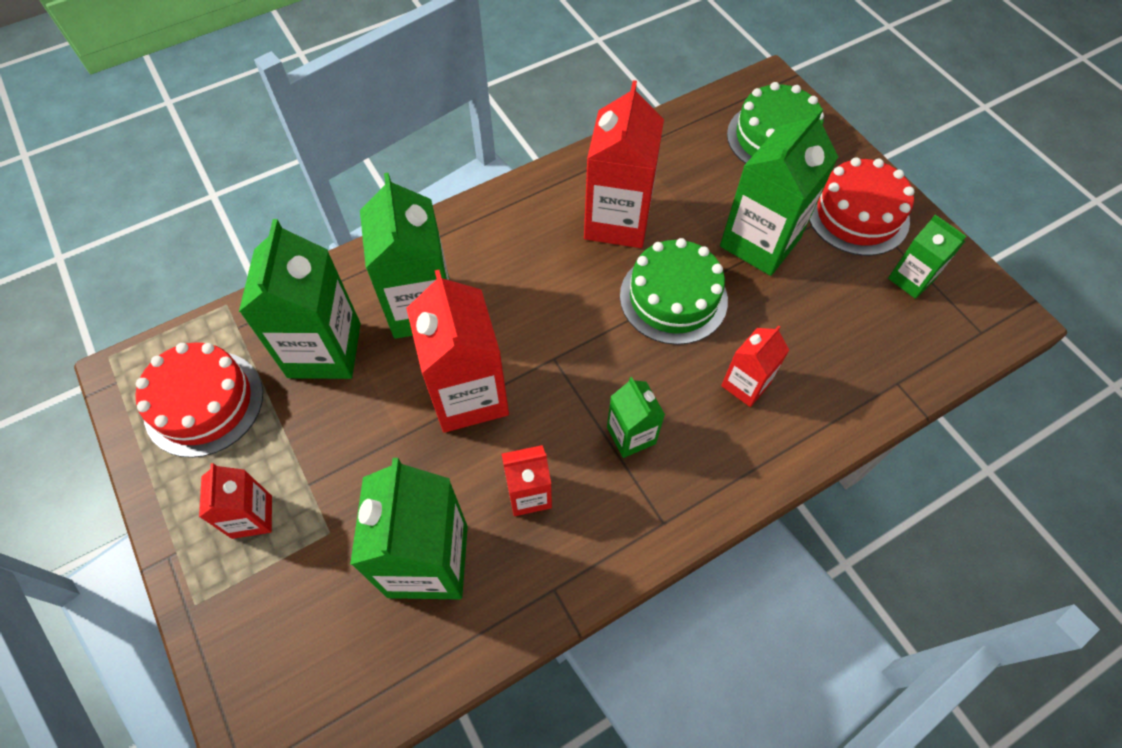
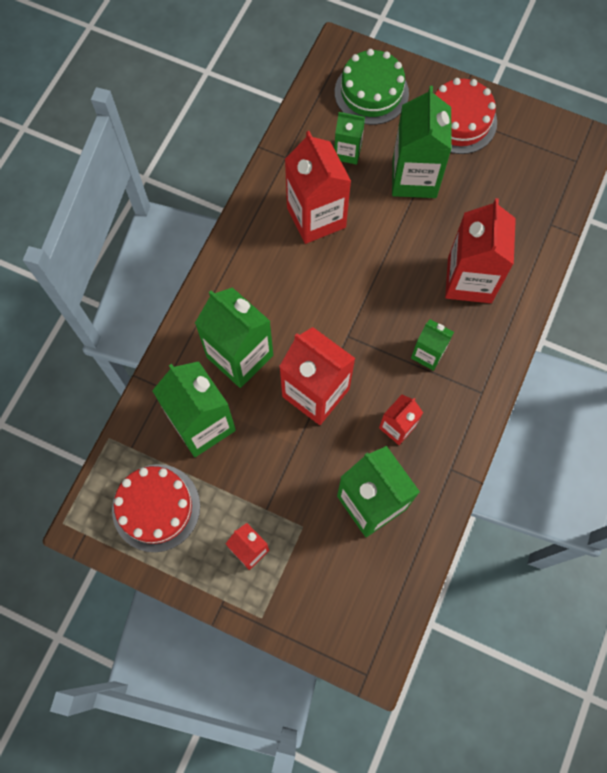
camera: 35 degrees left, 10 degrees up
green cake [620,238,728,345] -> none
red carton [721,325,789,407] -> red carton [445,198,516,303], size x1.84
green carton [888,215,966,299] -> green carton moved to [334,112,365,165]

